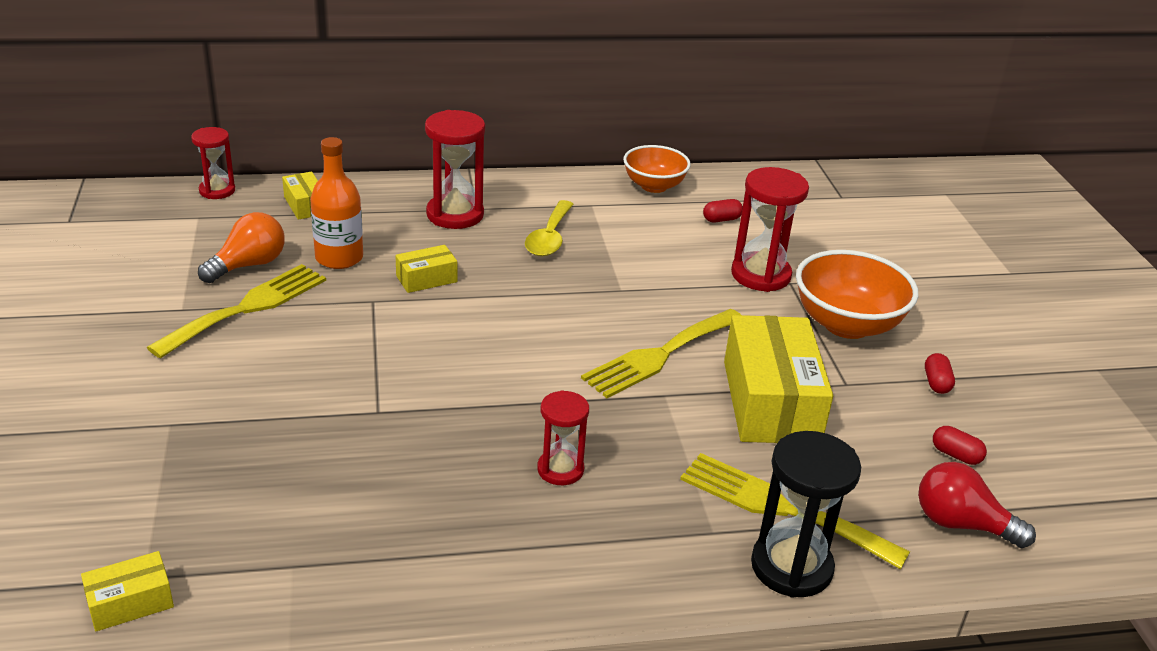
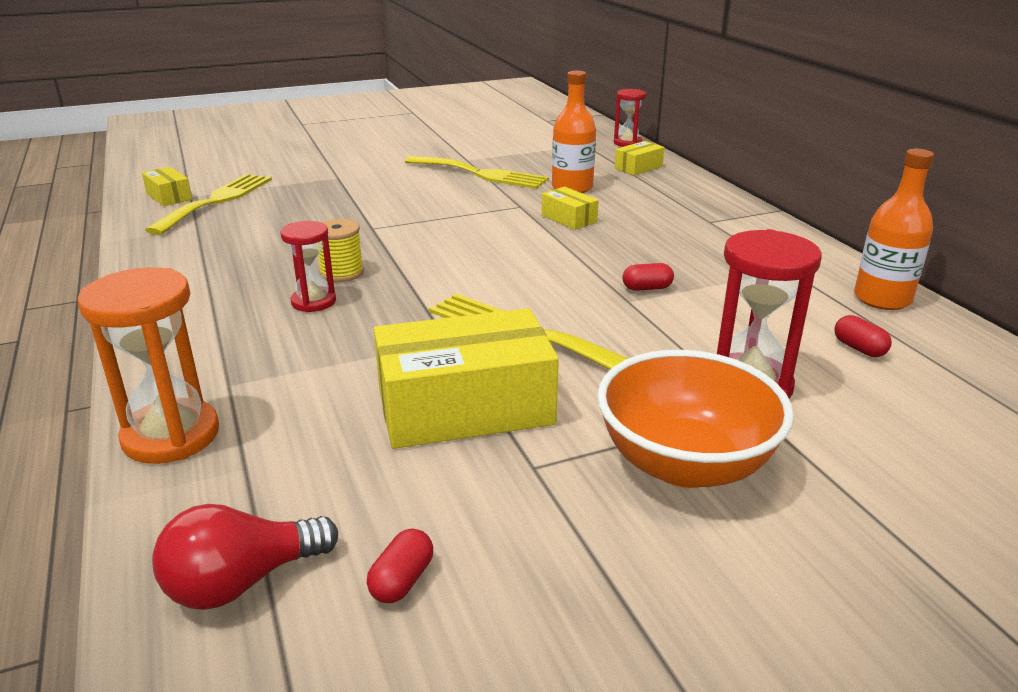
camera: 80 degrees right, 5 degrees down
orange light bulb [198,212,285,283] -> none
red hourglass [425,110,485,229] -> none
yellow spoon [525,200,573,257] -> none
orange bowl [623,145,691,193] -> orange bottle [854,149,934,310]
yellow fork [680,453,910,570] -> yellow fork moved to [145,174,272,235]
black hourglass [751,431,861,598] -> orange hourglass [78,267,219,464]
red light bulb [918,462,1036,548] -> red light bulb turned 135 degrees counterclockwise [152,504,338,610]
red capsule [925,353,955,394] -> red capsule moved to [623,263,674,291]
none -> yellow spool [319,219,364,282]

